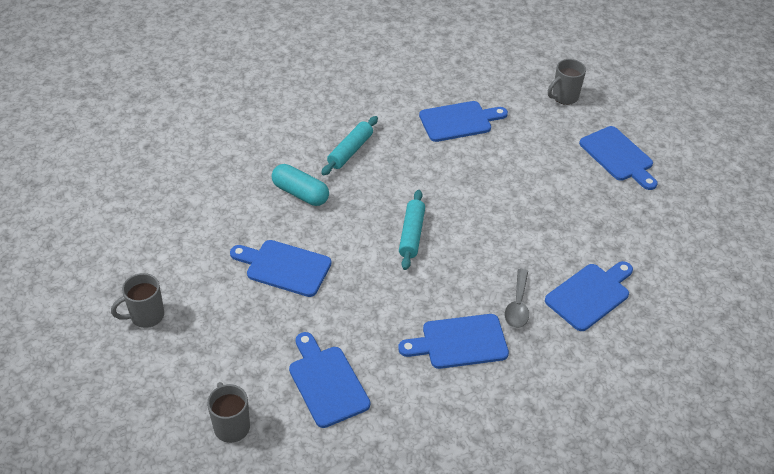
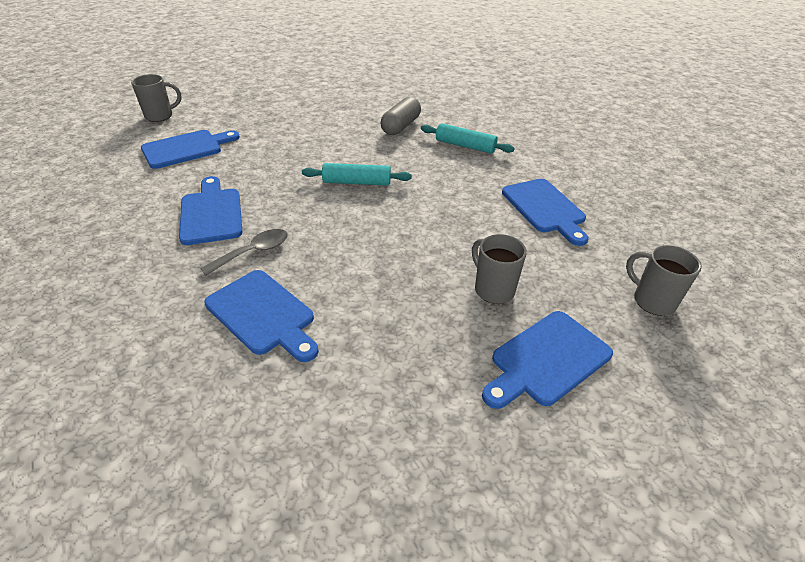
camera: 85 degrees right, 5 degrees down
grey mug [111,273,164,328] -> grey mug moved to [472,234,527,304]
blue cutting board [230,240,331,297] -> none
turquoise capsule [272,164,329,206] -> grey capsule [381,97,421,135]
grey spoon [505,269,529,328] -> grey spoon turned 135 degrees clockwise [200,229,288,275]

